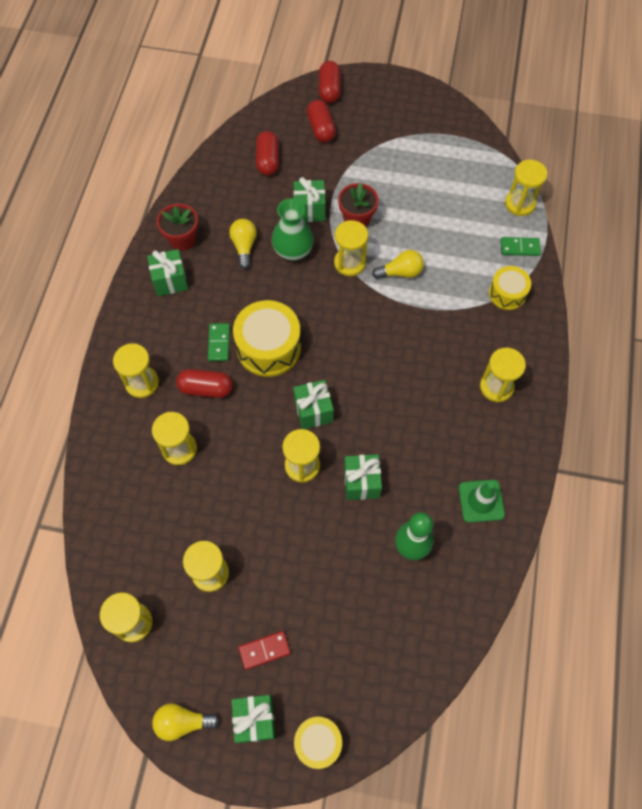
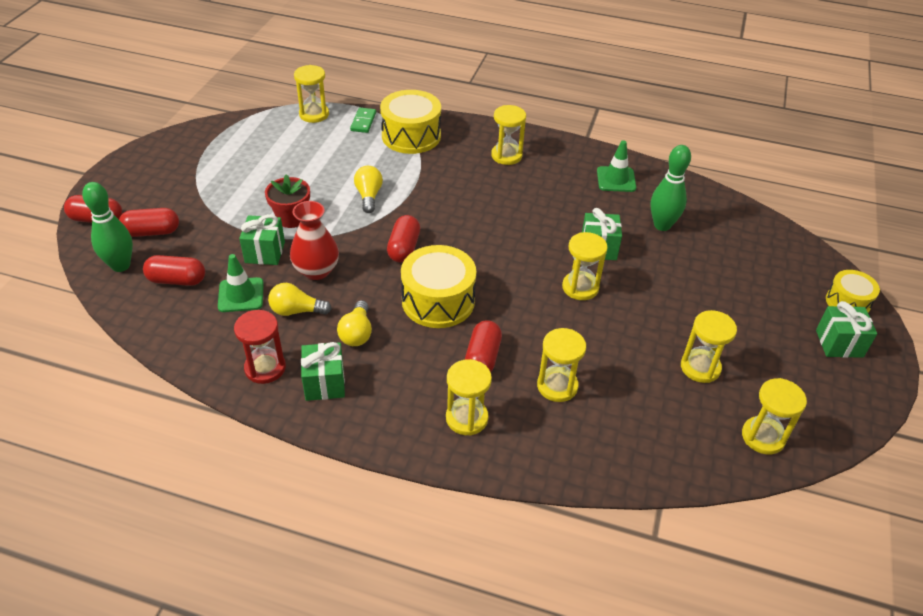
camera: 85 degrees left, 20 degrees down
yellow light bulb [152,703,220,741] -> yellow light bulb moved to [337,300,372,346]
red flower pot [157,204,198,251] -> red hourglass [234,310,286,384]
green domino [208,323,230,361] -> none
red domino [238,631,291,670] -> none
green vase [272,198,314,261] -> red vase [290,201,339,280]
green gift [293,380,334,429] -> none
yellow hourglass [334,220,368,276] -> none
yellow drum [489,266,531,310] -> yellow drum [380,90,441,154], size x1.68
none -> green bowling pin [82,182,133,272]
none -> green traffic cone [218,254,264,312]
none -> red capsule [387,215,420,263]

